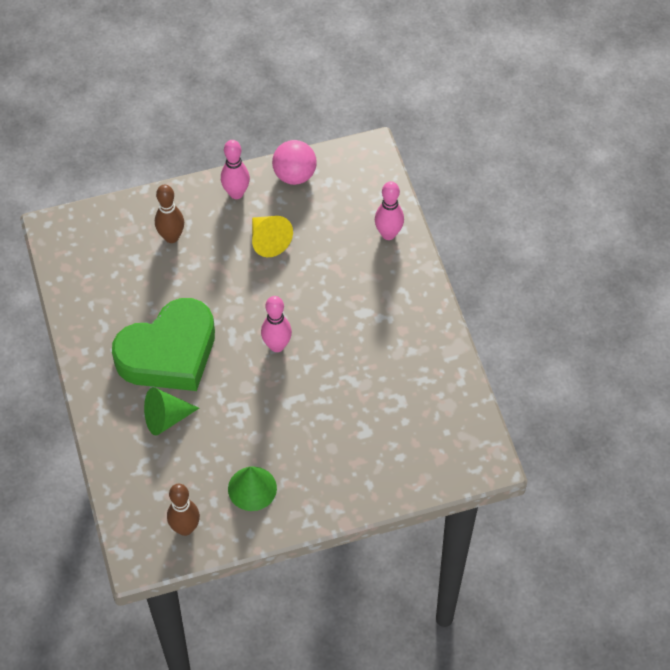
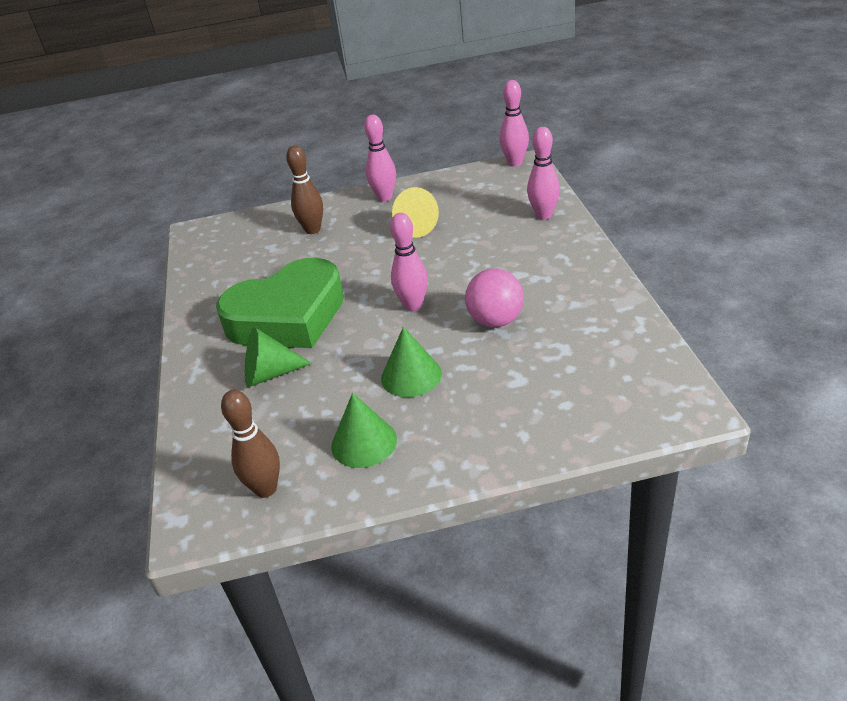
camera: 10 degrees right, 20 degrees down
pink ball [272,140,317,185] -> pink ball moved to [465,269,524,328]
none -> green cone [381,327,442,397]
none -> pink bowling pin [500,80,529,166]

